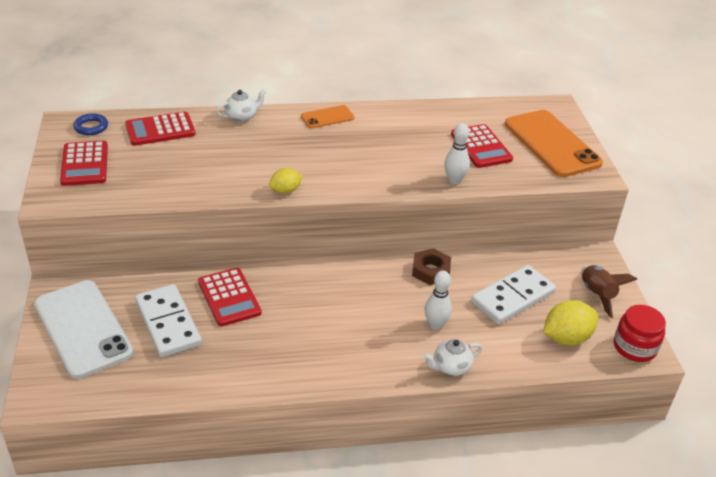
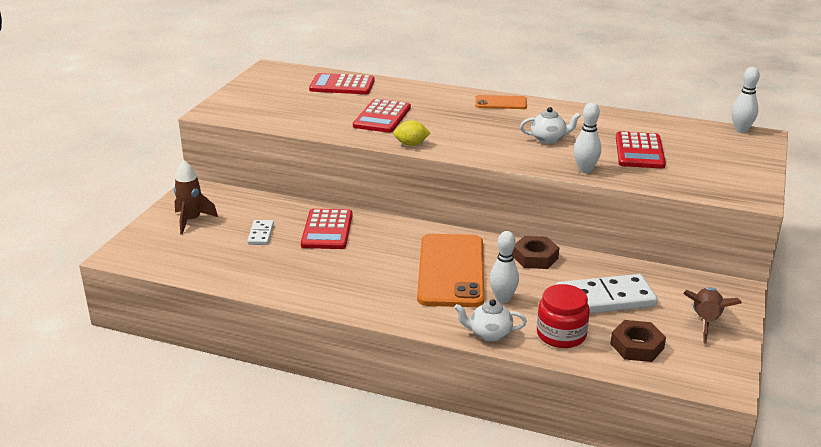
camera: 30 degrees right, 10 degrees down
white phone [34,280,134,379] -> brown rocket [174,160,218,234]
red calculator [60,141,108,186] -> red calculator moved to [353,99,411,133]
blue ring [73,113,108,135] -> none
white domino [135,284,202,357] -> white domino [247,220,274,245], size x0.50
white teapot [216,89,267,123] -> white teapot moved to [520,107,581,144]
orange phone [505,110,603,177] -> orange phone moved to [417,234,485,307]
yellow lemon [543,300,598,346] -> brown nut [610,320,666,362]
red jar [614,305,666,362] -> red jar moved to [537,284,590,348]
none -> white bowling pin [732,67,760,133]

